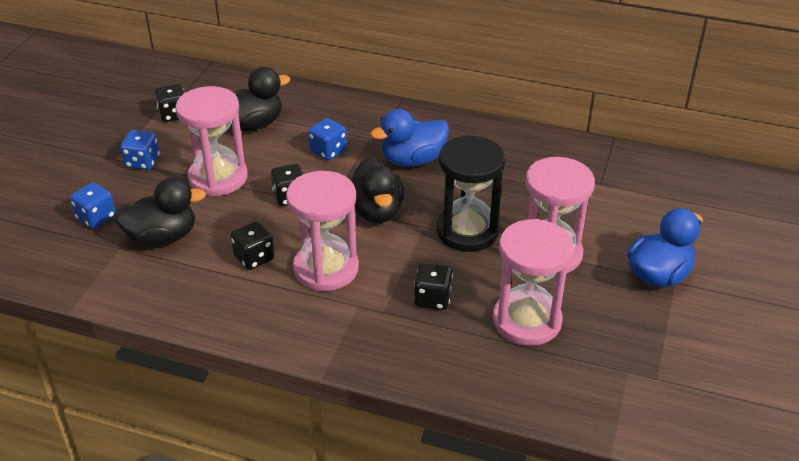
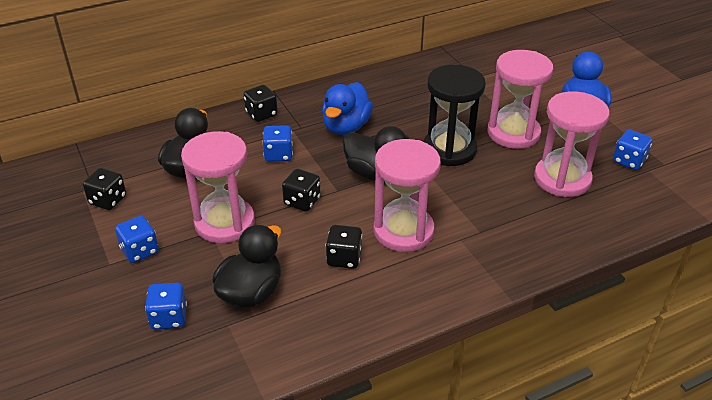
camera: 45 degrees left, 0 degrees up
black dice [414,263,453,310] -> black dice moved to [243,85,278,122]
none -> blue dice [613,130,652,170]

